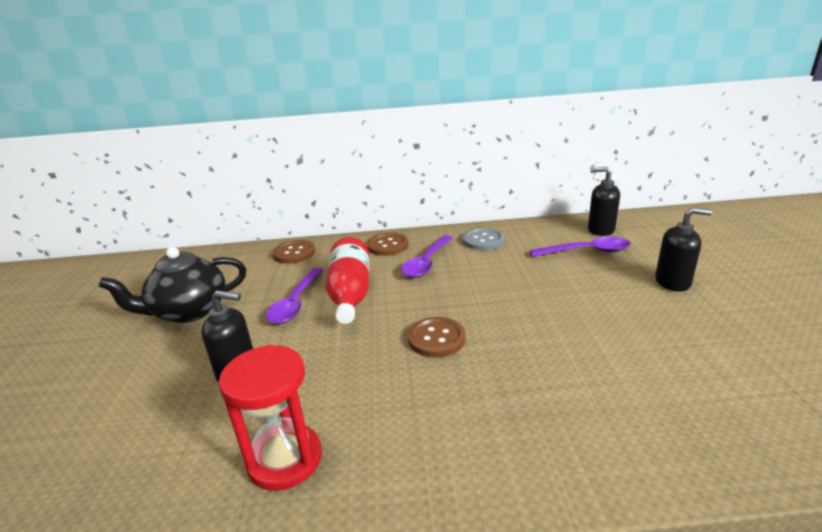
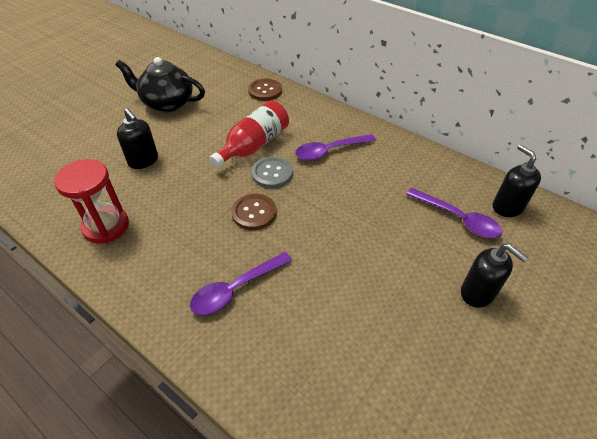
camera: 40 degrees right, 20 degrees up
purple spoon [266,268,324,324] -> purple spoon moved to [190,252,292,315]
brown button [367,233,409,256] -> none
grey button [463,228,505,250] -> grey button moved to [251,157,293,188]

